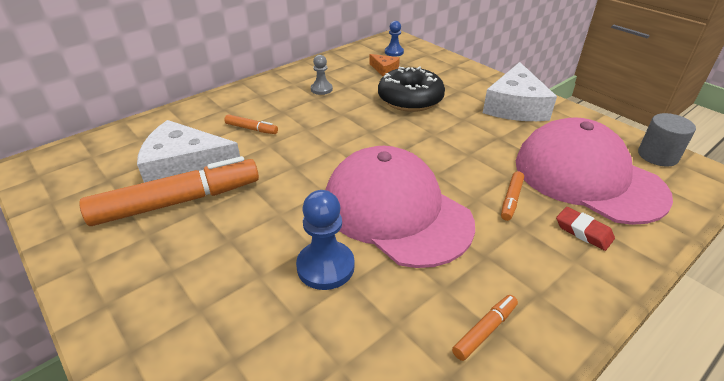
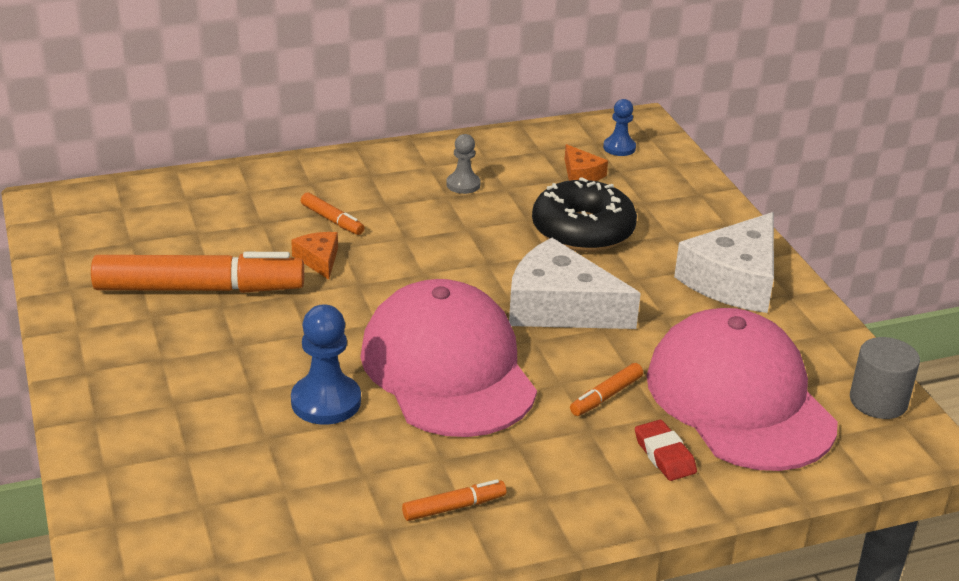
camera: 20 degrees right, 5 degrees down
white cheese [137,120,240,183] -> white cheese moved to [509,238,641,329]
none -> orange cheese [291,232,338,280]

